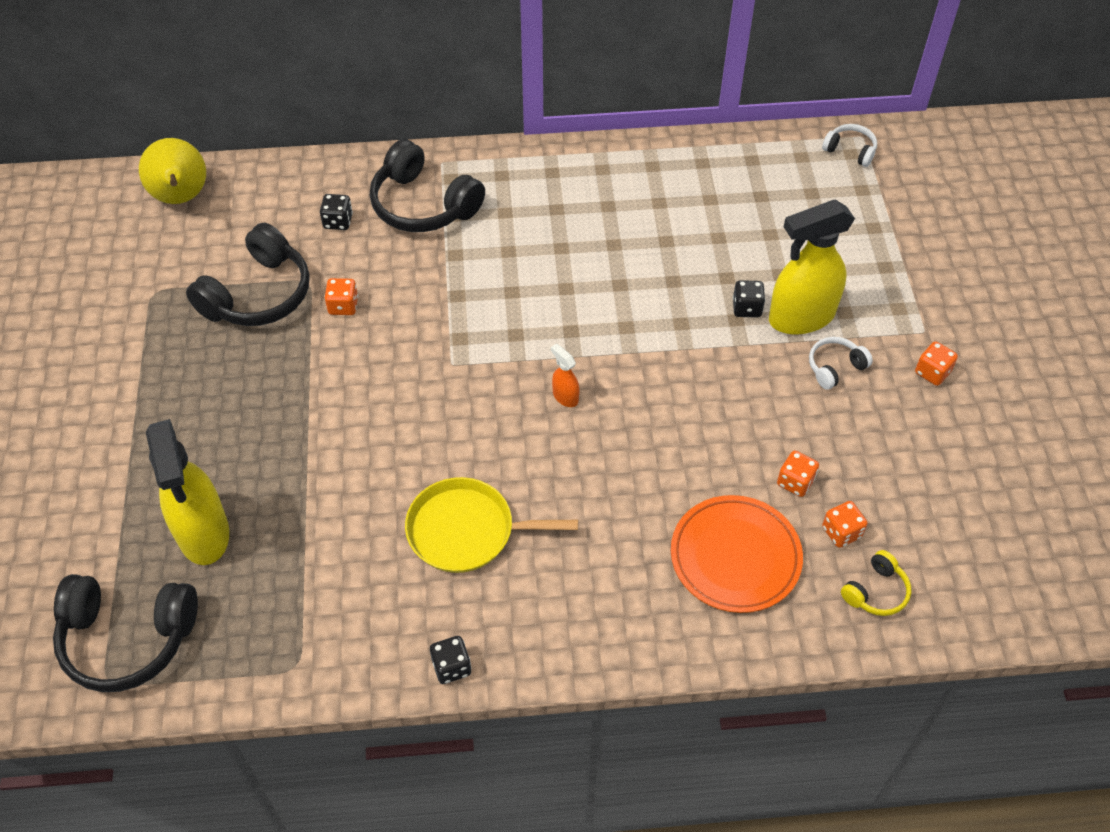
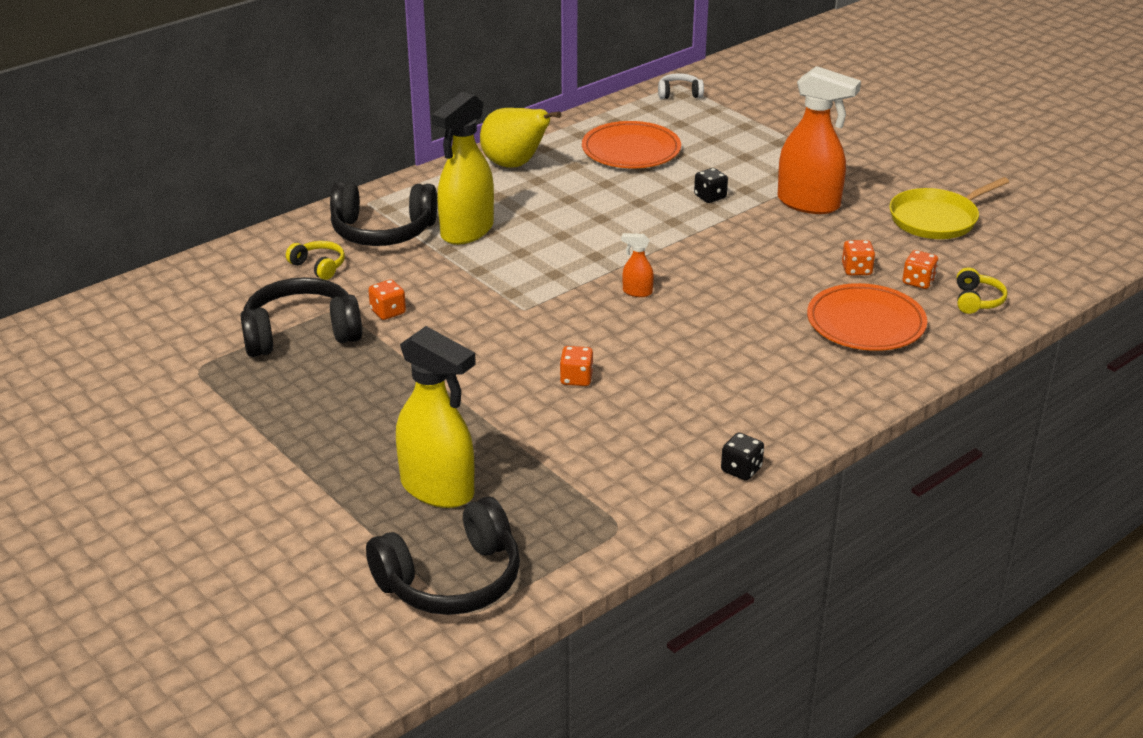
camera: 35 degrees left, 20 degrees down
yellow pear [139,138,206,204] -> yellow pear moved to [480,108,561,168]
black headphones [186,223,309,326] -> black headphones turned 105 degrees counterclockwise [240,277,362,357]
black dice [320,194,353,230] -> yellow headphones [286,241,345,280]
yellow pan [405,477,578,573] -> yellow pan moved to [889,177,1009,239]
yellow spray bottle [769,199,855,335] -> yellow spray bottle moved to [432,91,494,245]
white headphones [809,337,873,390] -> orange spray bottle [778,66,861,214]
orange dice [915,341,958,386] -> orange dice moved to [560,346,593,386]
none -> orange plate [582,121,681,168]

